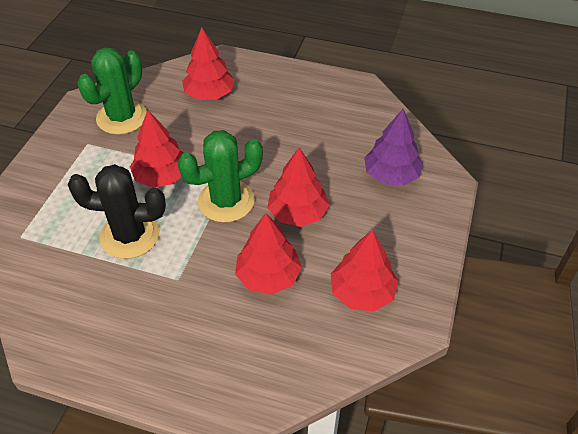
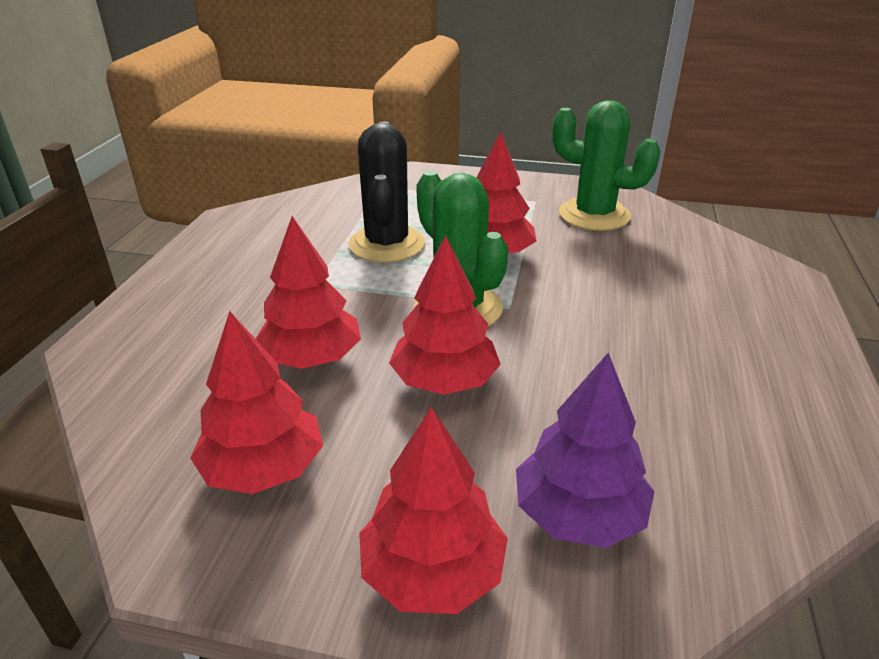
camera: 85 degrees right, 15 degrees down
red tree [182,28,235,100] -> red tree moved to [359,407,508,614]

